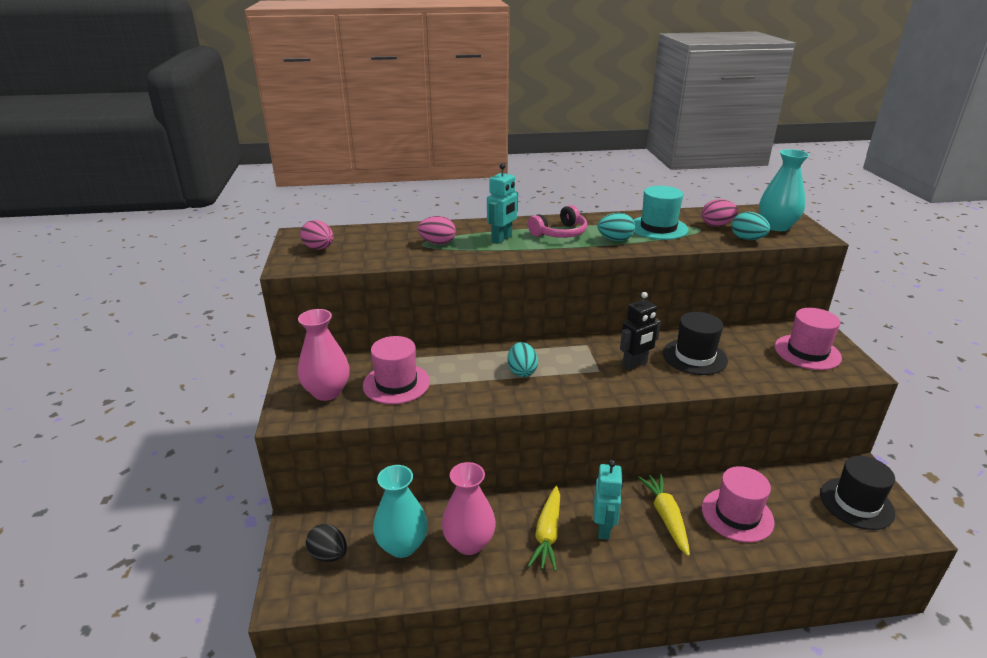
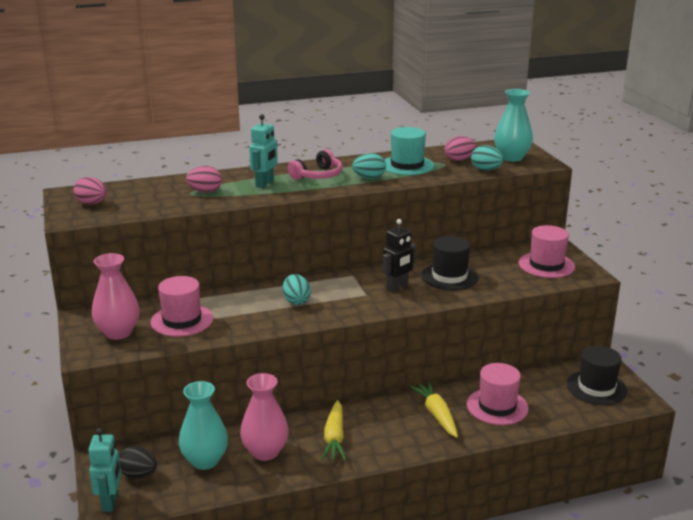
camera: 10 degrees left, 5 degrees down
turquoise robot [594,460,623,540] -> turquoise robot moved to [88,428,121,512]

